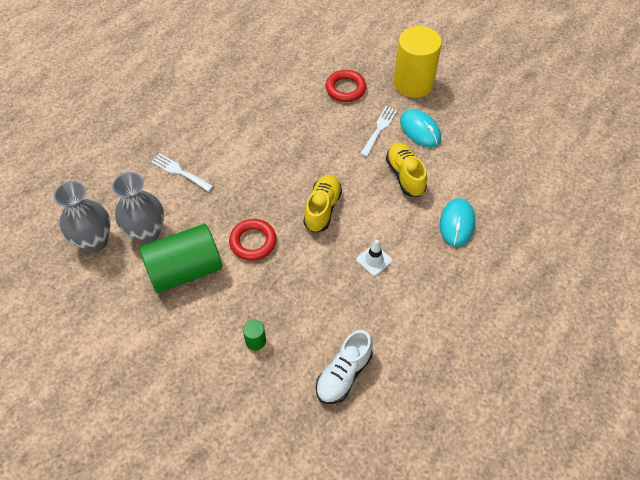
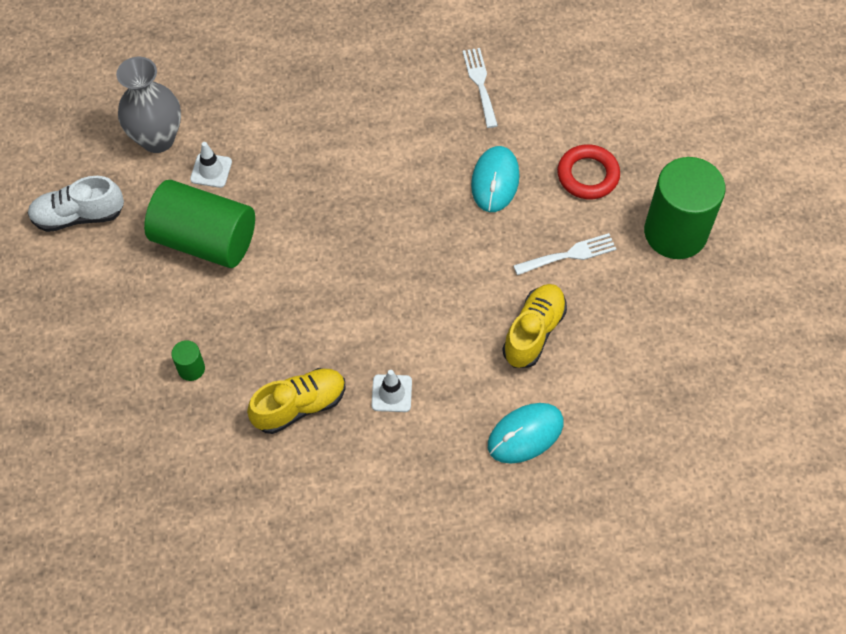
camera: 45 degrees right, 5 degrees up
grey vase [112,172,164,244] -> white traffic cone [190,142,232,188]
white fork [151,153,213,192] -> white fork moved to [463,48,498,128]
red ring [229,219,277,261] -> none
yellow shoe [303,175,342,233] -> yellow shoe moved to [247,368,346,434]
white shoe [316,330,373,404] -> white shoe moved to [28,176,124,232]
yellow cylinder [394,26,442,98] -> green cylinder [644,157,726,259]
turquoise mouse [400,109,441,147] -> turquoise mouse moved to [471,146,520,212]

